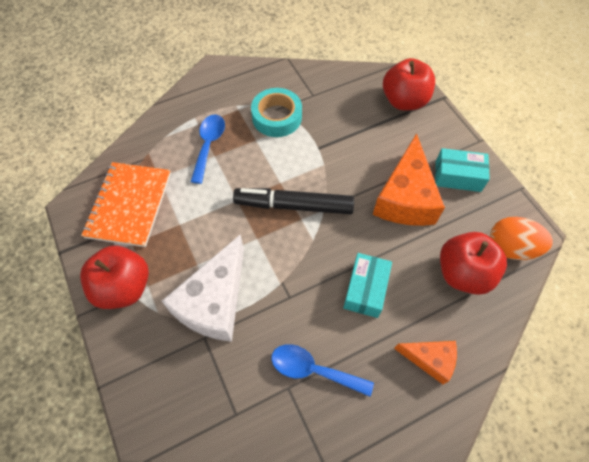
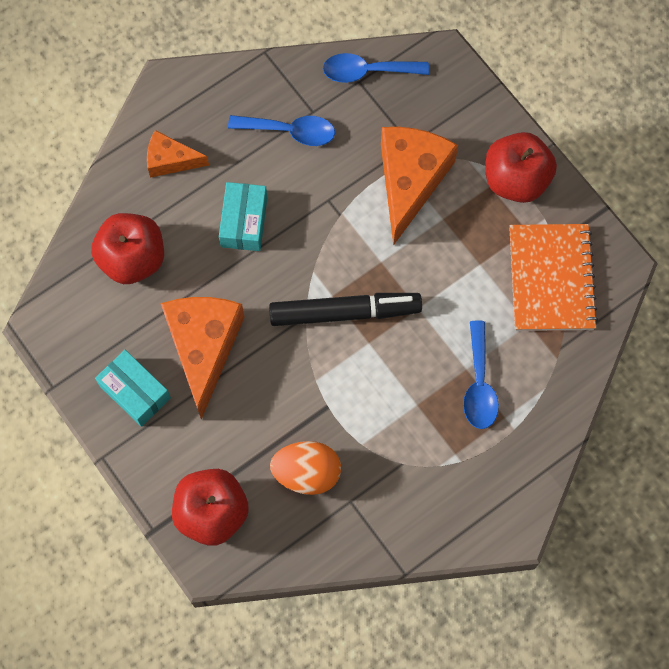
camera: 170 degrees right, 10 degrees up
white cheese [162,234,244,342] -> orange cheese [381,127,458,246]
turquoise tape [251,88,302,137] -> none
turquoise box [435,148,490,192] -> turquoise box turned 45 degrees clockwise [95,350,171,427]
orange egg [490,217,553,260] -> orange egg moved to [270,441,341,495]
none -> blue spoon [323,53,429,83]

